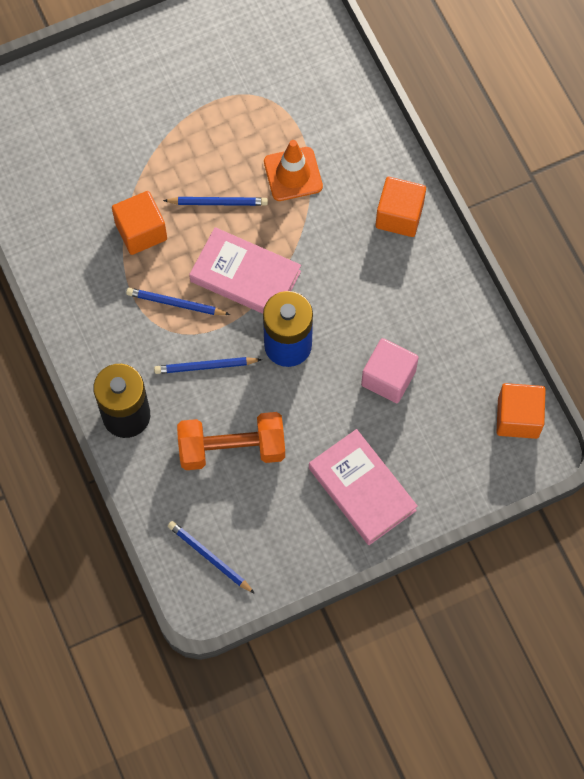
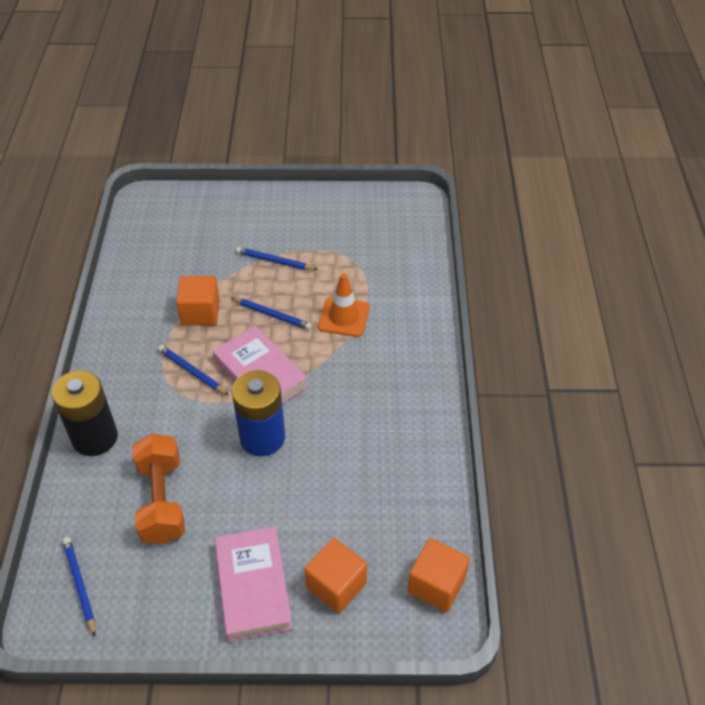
camera: 25 degrees right, 20 degrees down
blue pencil [154,357,262,374] -> blue pencil moved to [236,247,318,270]
orange dumbbell [177,412,285,470] -> orange dumbbell turned 60 degrees clockwise [132,434,185,544]
pink cube [361,338,419,403] -> none
orange cube [375,177,426,237] -> orange cube moved to [304,538,367,614]

